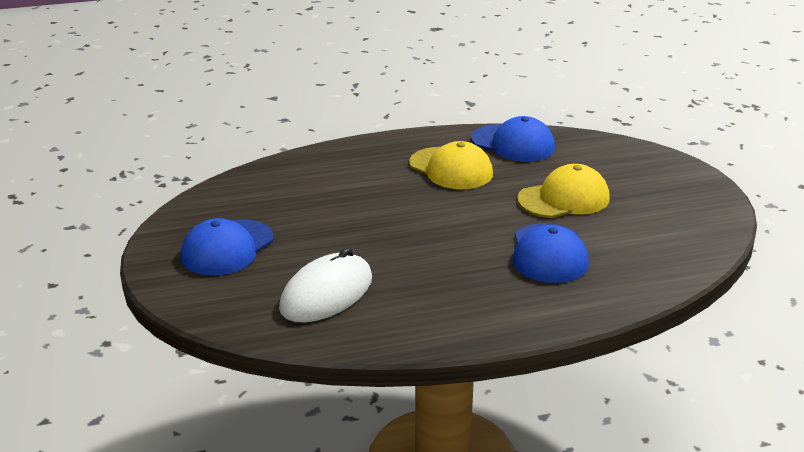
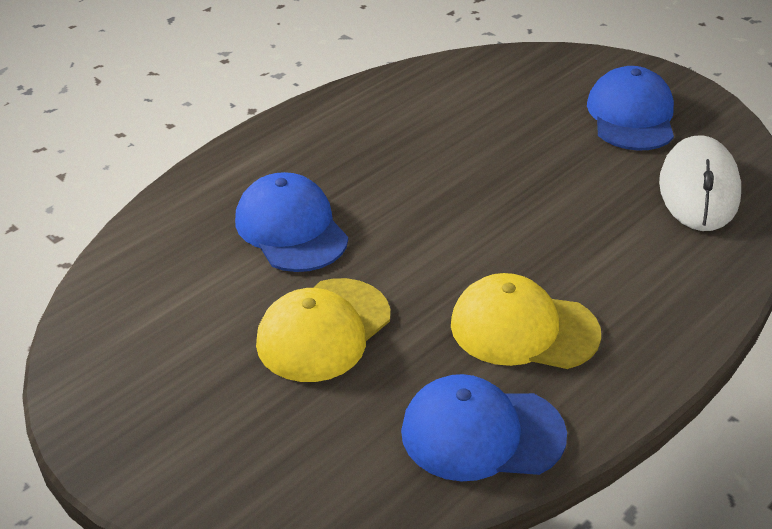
camera: 150 degrees right, 10 degrees up
white mouse [279,248,372,323] -> white mouse moved to [659,135,741,231]

